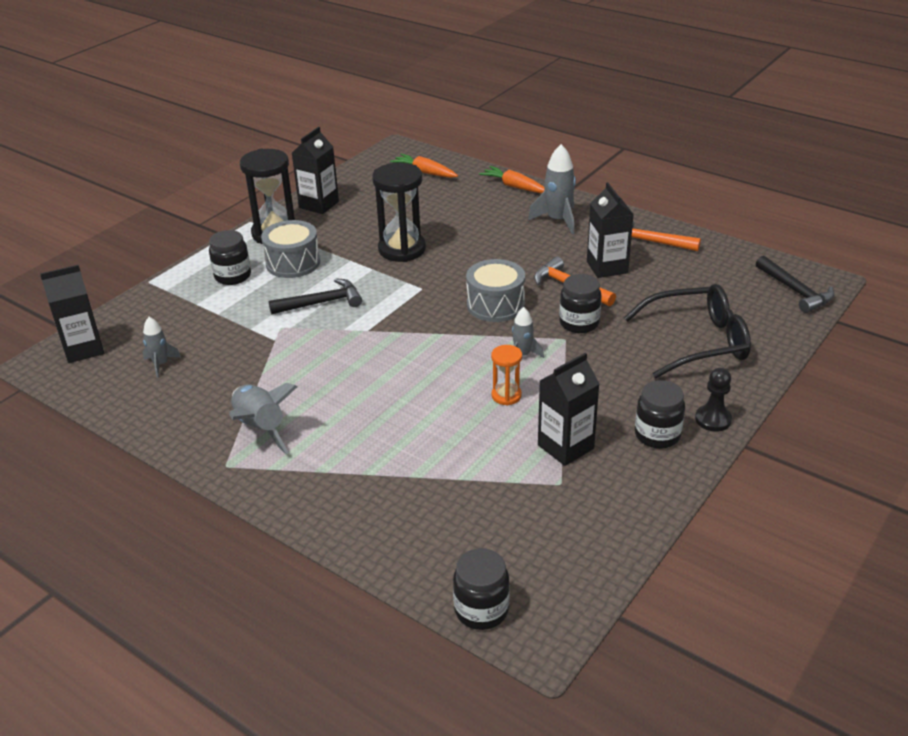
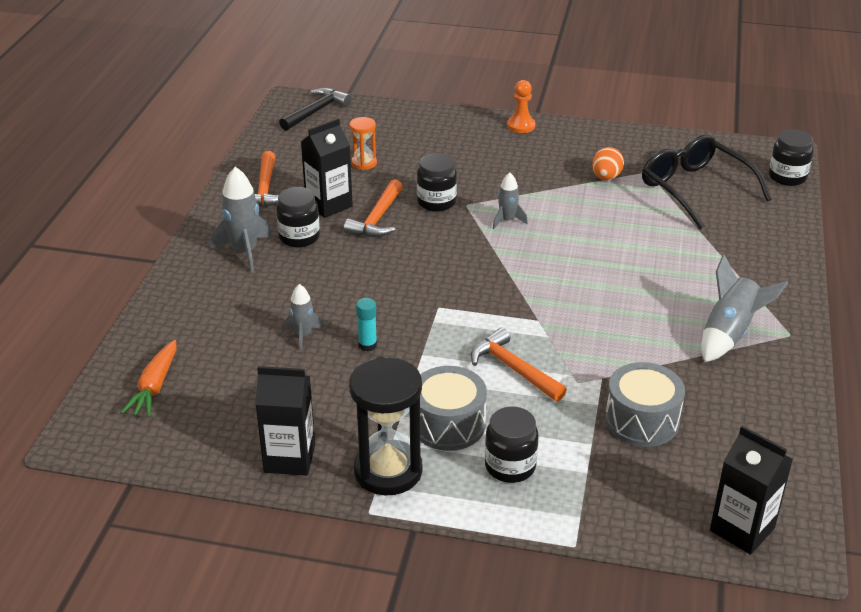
camera: 115 degrees left, 0 degrees up
grey rocket [143,317,181,378] -> grey rocket moved to [285,284,325,350]
black hammer [269,278,362,315] -> orange hammer [470,328,567,401]
black hourglass [372,163,426,262] -> turquoise glue stick [356,298,377,351]
grey drum [466,259,525,322] -> grey drum moved to [605,362,685,447]
orange carrot [479,166,545,193] -> none
orange hourglass [491,345,522,406] -> orange hourglass moved to [349,117,377,170]
black carton [538,353,600,466] -> orange egg [592,147,624,180]
black glasses [624,284,751,378] -> black glasses moved to [642,135,772,229]
black jar [635,380,685,449] -> black jar moved to [276,187,320,248]
black pawn [695,368,732,432] -> orange pawn [507,80,535,133]

